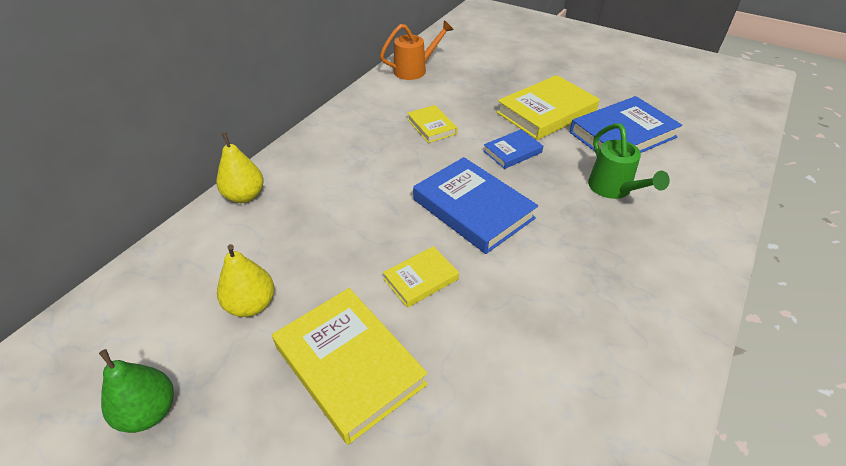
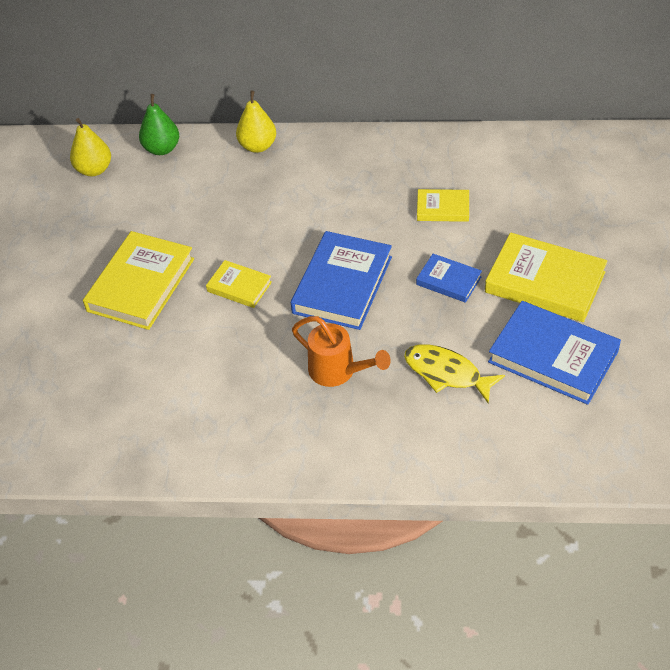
camera: 65 degrees right, 5 degrees up
green pear [99,349,174,433] -> green pear moved to [139,94,179,155]
yellow pear [217,244,274,317] -> yellow pear moved to [70,118,111,176]
orange watering can [380,20,454,80] -> orange watering can moved to [292,316,391,387]
yellow book [407,105,457,143] -> yellow book turned 60 degrees clockwise [417,189,469,222]
green watering can [588,123,670,199] -> yellow fish [404,344,505,404]

